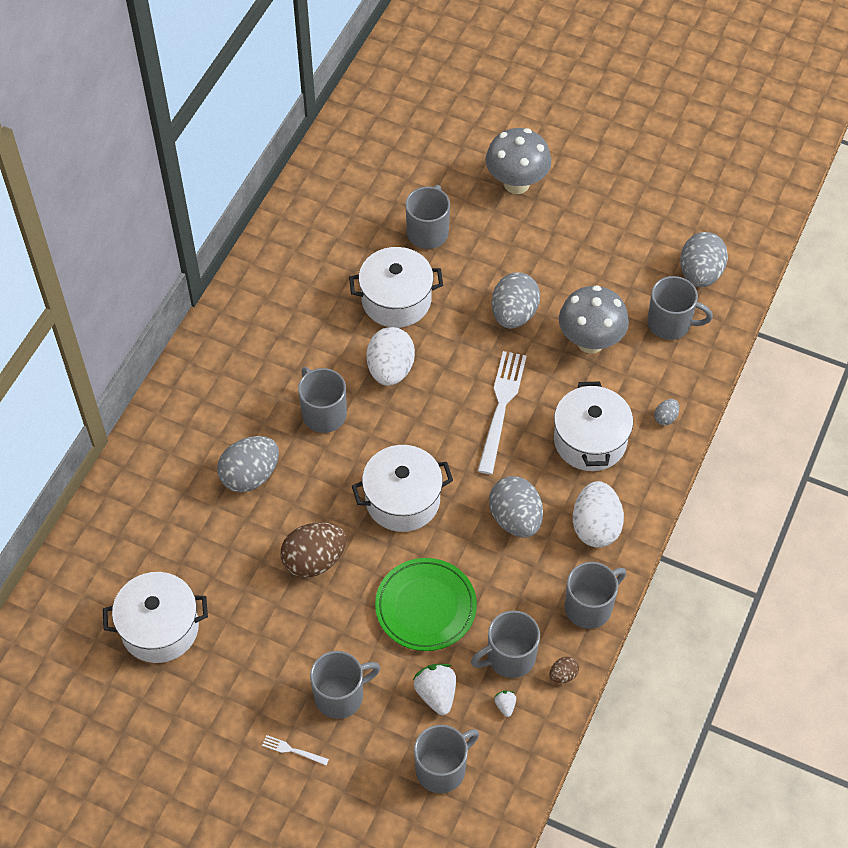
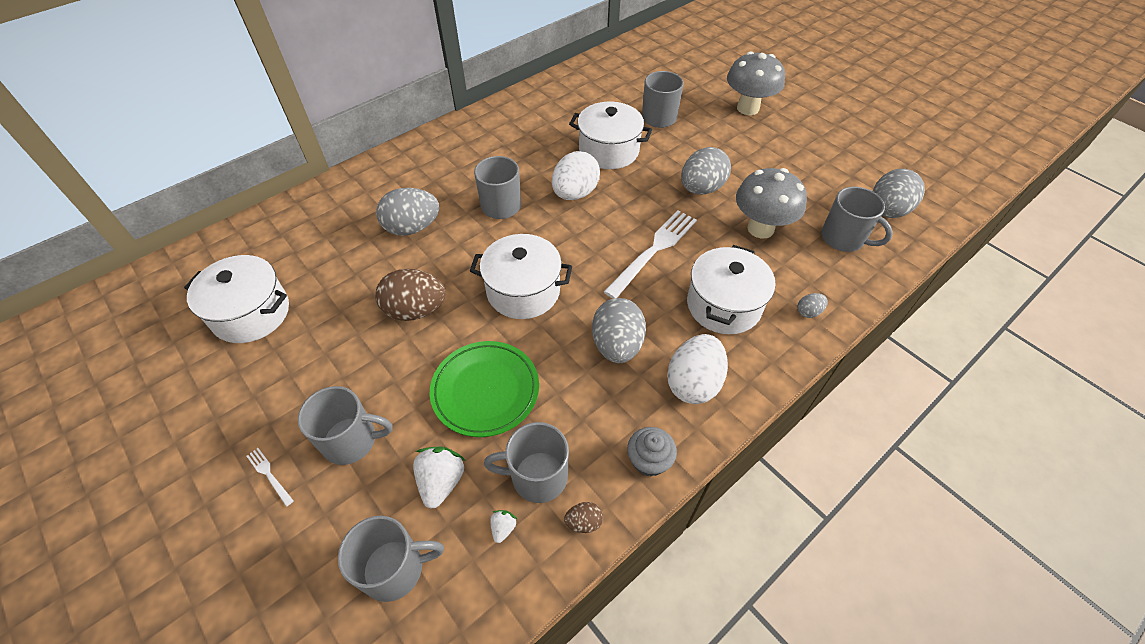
camera: 25 degrees right, 5 degrees down
grey mug [565,562,626,629] -> grey cupcake [627,427,677,477]

